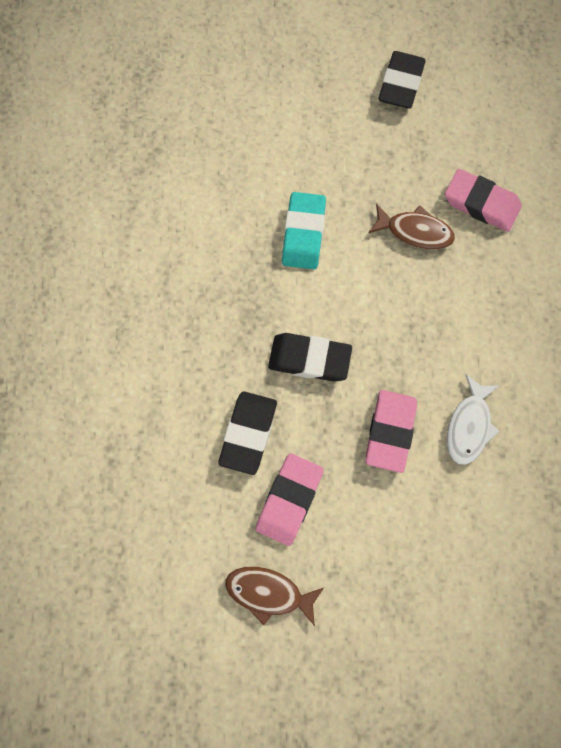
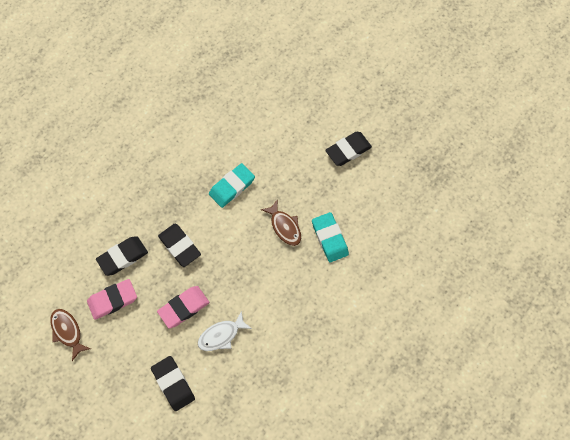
camera: 40 degrees right, 5 degrees down
pink eraser [445,169,522,232] -> turquoise eraser [312,212,349,262]
none -> black eraser [151,356,195,411]

